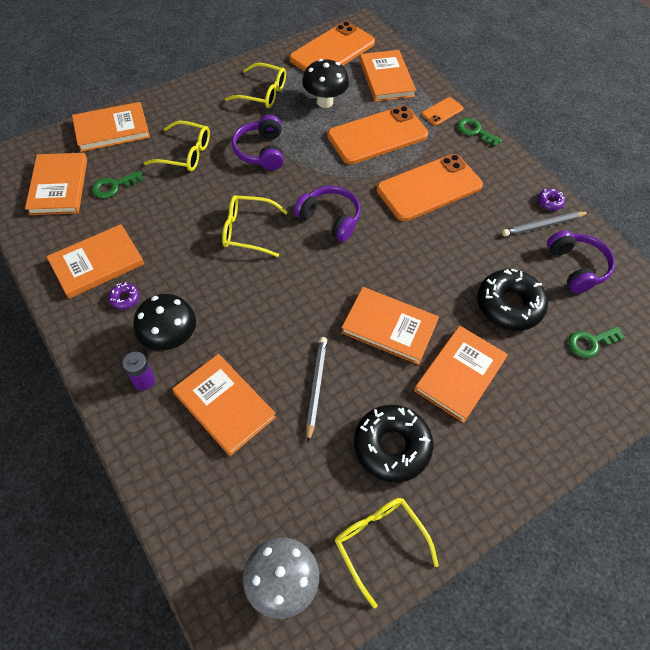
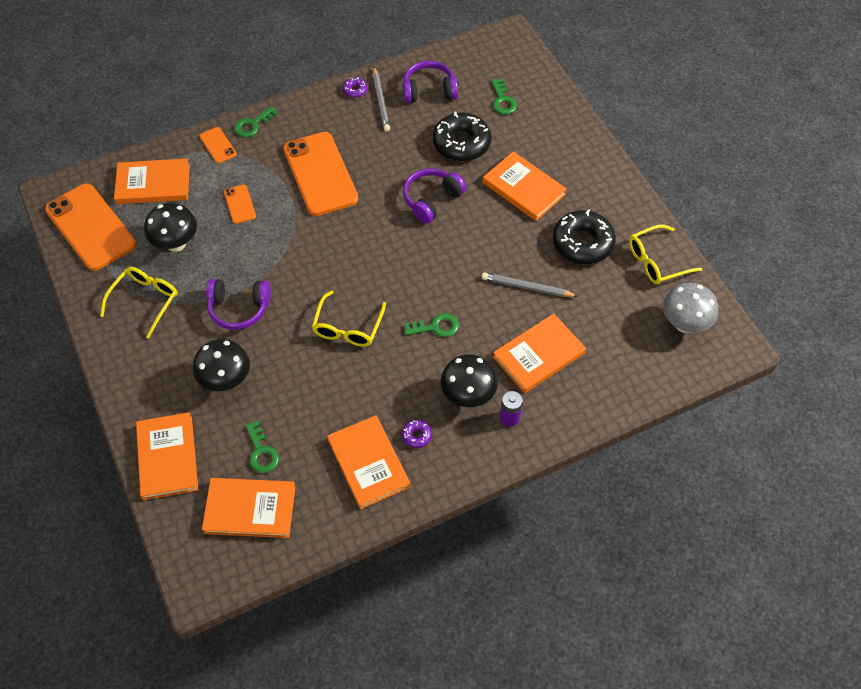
camera: 80 degrees left, 0 degrees up
yellow glasses [144,121,210,171] -> black mushroom [193,339,250,391]
purple headphones [294,186,361,242] -> purple headphones moved to [403,168,467,224]
orange phone [327,106,428,164] -> orange phone [224,185,256,224], size x0.45
orange book [341,287,439,365] -> none
none -> green key [404,313,459,337]

